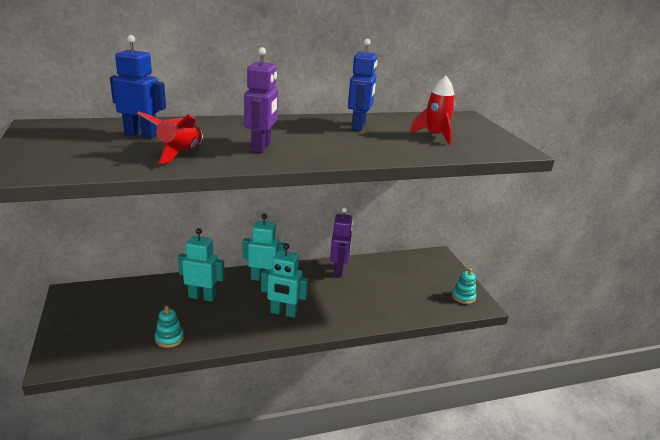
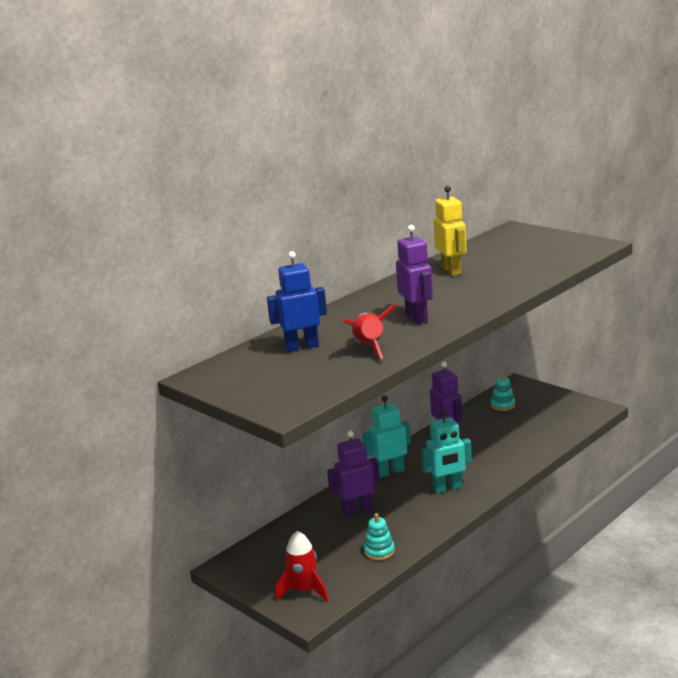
camera: 25 degrees left, 5 degrees down
turquoise robot [178,228,225,302] -> purple robot [327,431,380,517]
blue robot [348,39,378,131] -> yellow robot [433,186,467,276]
red rocket [410,76,455,145] -> red rocket moved to [275,531,329,602]
turquoise stacking toy [452,268,476,304] -> turquoise stacking toy moved to [491,373,515,411]

